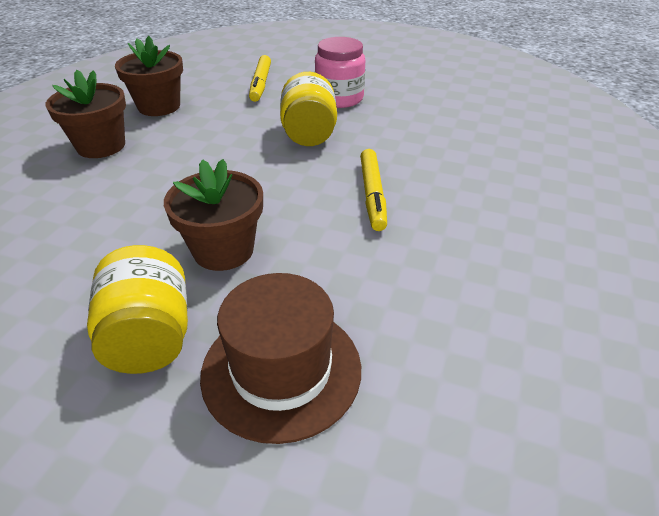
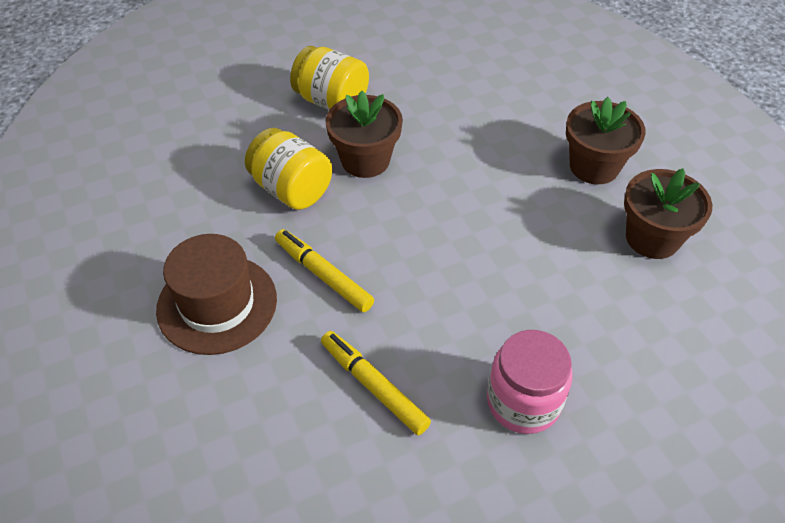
camera: 135 degrees right, 10 degrees up
brown hat [200,273,361,444] -> brown hat moved to [156,234,277,355]
yellow marker [249,55,271,102] -> yellow marker moved to [321,331,431,435]
yellow jar [280,72,337,146] -> yellow jar moved to [245,128,332,210]

